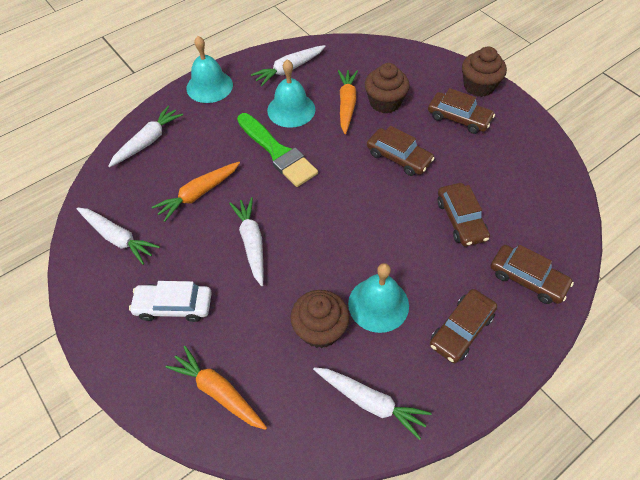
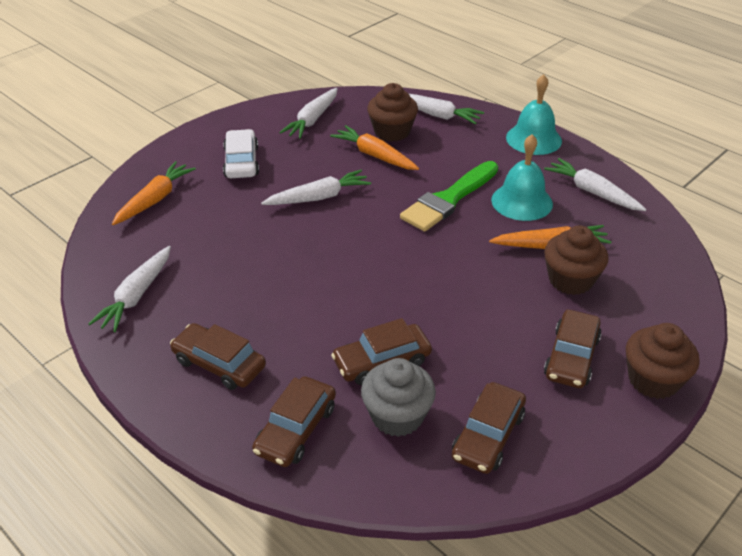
camera: 80 degrees right, 15 degrees down
brown cupcake [290,290,349,348] -> brown cupcake moved to [367,83,418,142]
turquoise bell [348,263,409,333] -> none
brown car [367,126,435,176] -> brown car moved to [452,382,526,474]
none -> grey cupcake [361,358,436,437]

